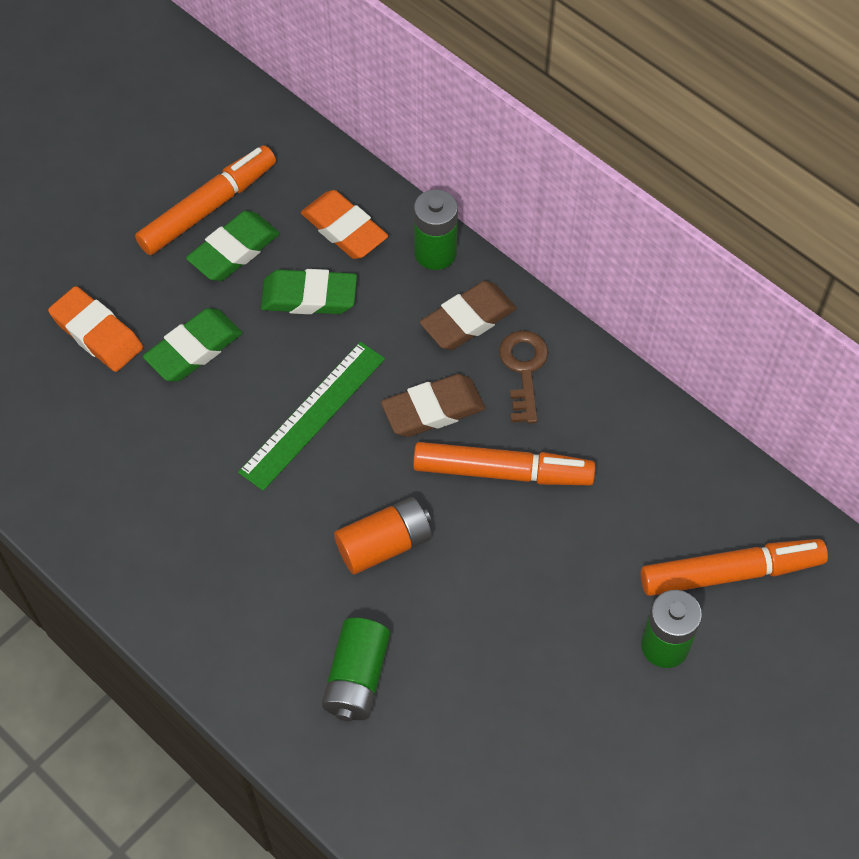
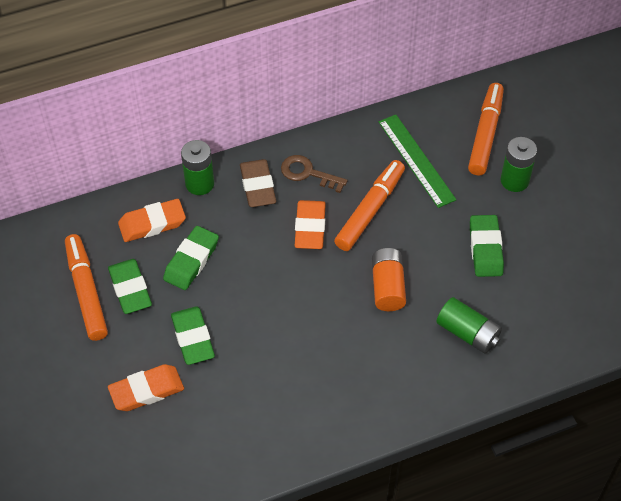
camera: 65 degrees left, 5 degrees down
green ruler [238,342,385,491] -> green ruler moved to [379,114,456,208]
brown eraser [381,374,485,437] -> orange eraser [295,200,326,249]
none -> green eraser [470,215,504,277]

